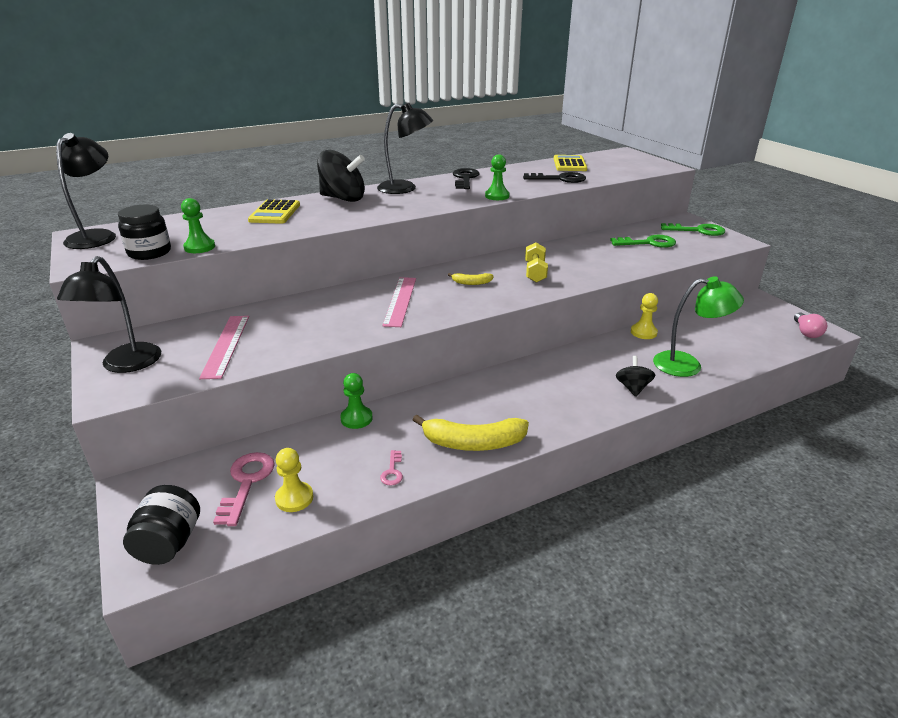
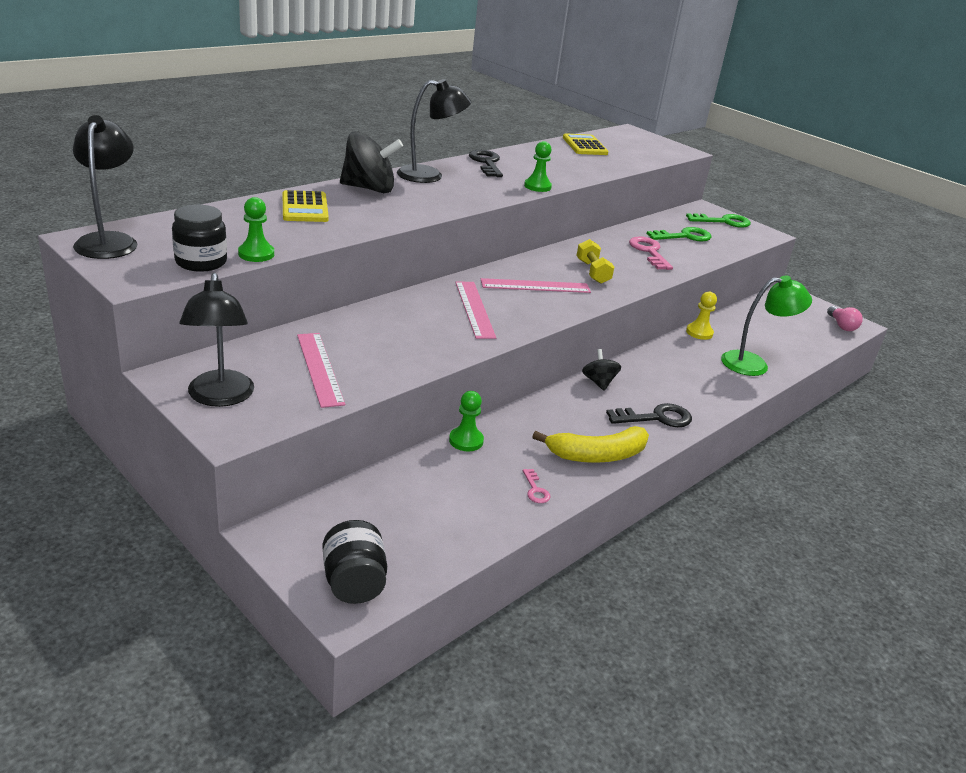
camera: 20 degrees left, 0 degrees up
pink key [213,452,275,526] -> pink key moved to [629,236,673,270]
yellow pawn [275,448,313,512] -> none
yellow banana [448,273,494,285] -> pink ruler [481,278,591,293]
black key [523,172,586,183] -> black key moved to [606,403,692,427]
black spinning top [616,356,655,397] -> black spinning top moved to [582,349,621,390]

